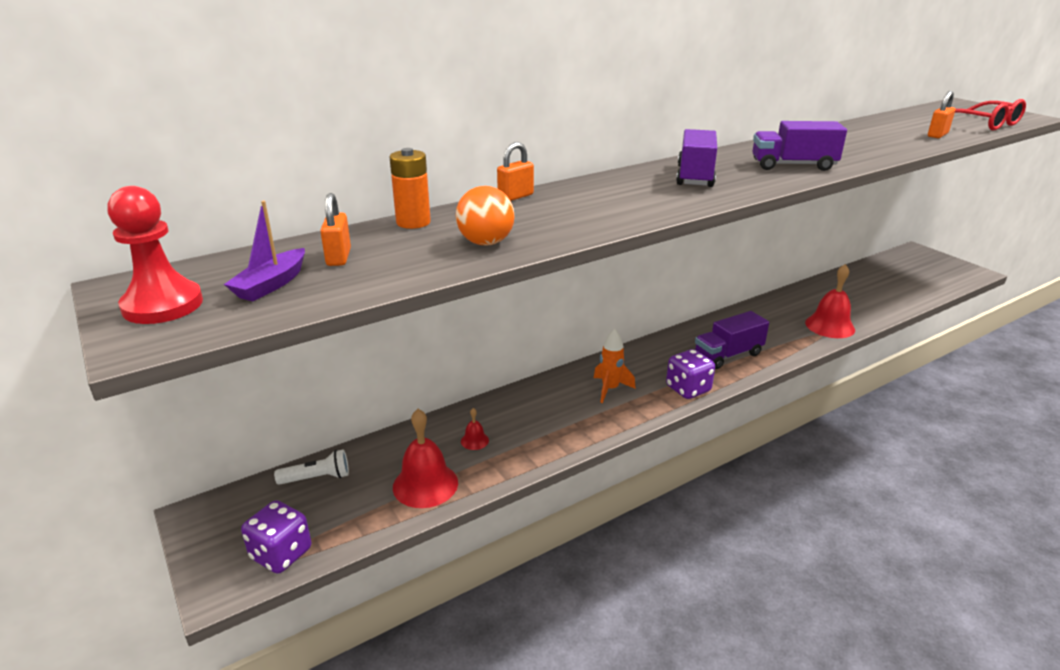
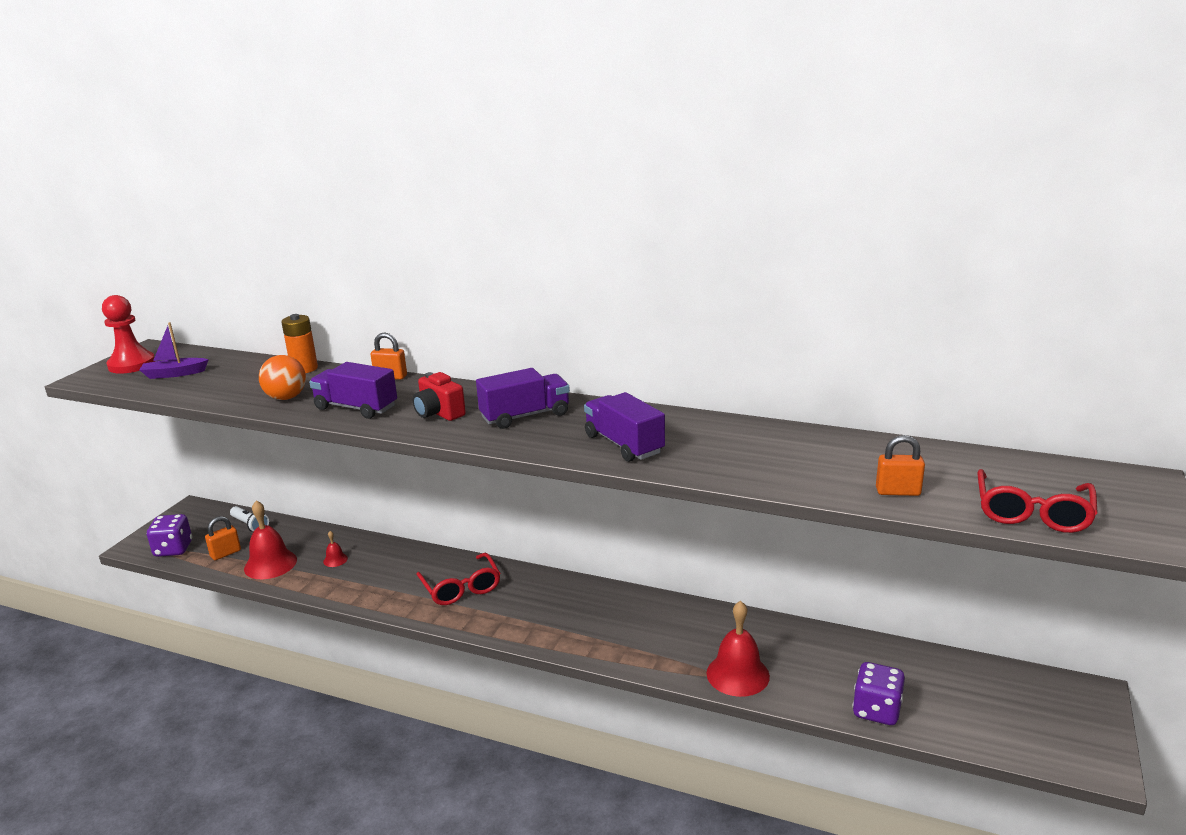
camera: 55 degrees right, 5 degrees down
orange padlock [320,193,351,266] -> orange padlock moved to [205,516,241,560]
orange rocket [594,328,636,403] -> red glasses [416,553,500,605]
purple dice [666,349,715,399] -> purple dice moved to [852,662,905,725]
purple truck [695,311,769,369] -> purple truck moved to [309,362,397,419]
none -> red camera [412,372,466,421]

